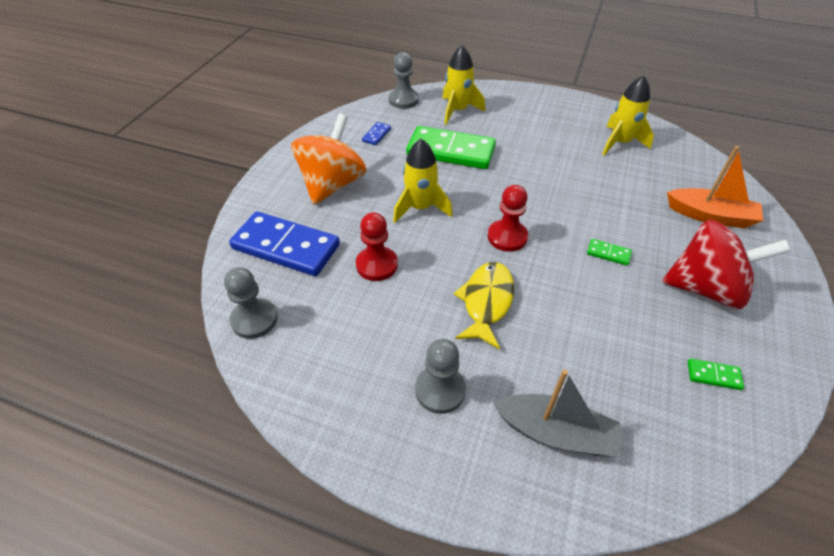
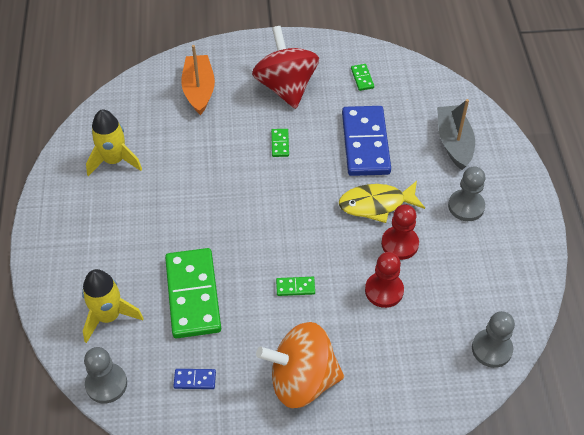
camera: 115 degrees left, 5 degrees up
blue domino [229,211,340,276] -> blue domino moved to [342,106,391,176]
yellow rocket [393,139,453,223] -> green domino [276,277,315,296]
red pawn [488,185,528,252] -> red pawn moved to [381,204,419,260]

